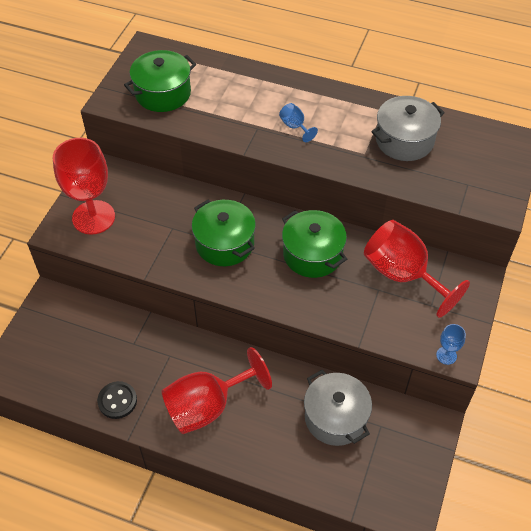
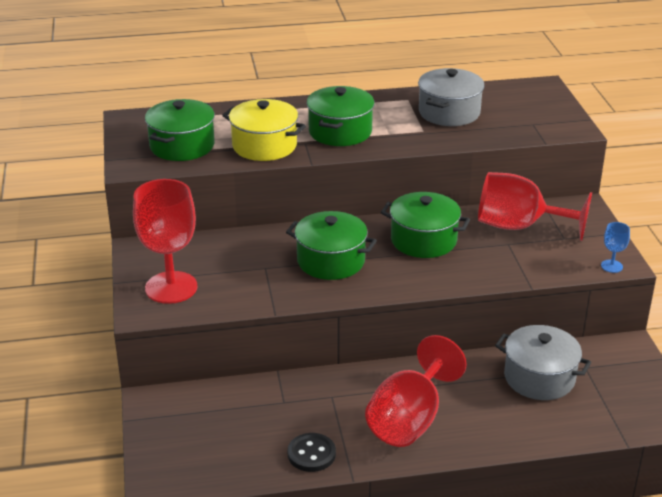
camera: 30 degrees left, 20 degrees down
blue goblet [279,103,318,142] -> green pot [307,86,375,146]
none -> yellow pot [222,99,306,161]

